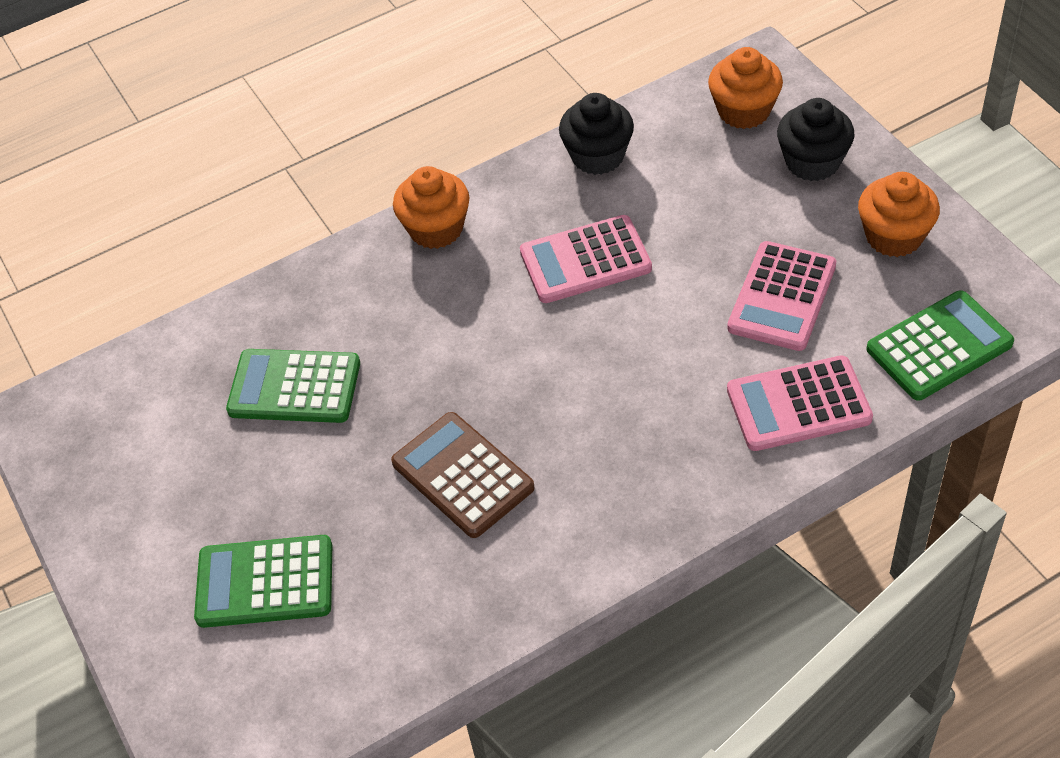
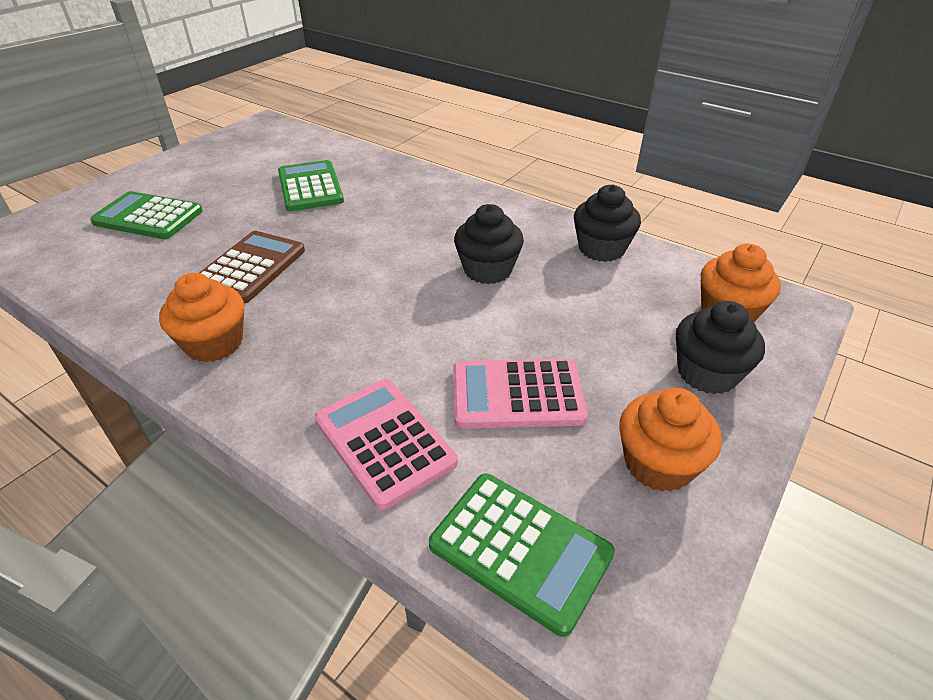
camera: 60 degrees right, 10 degrees down
green calculator [194,535,332,628] -> green calculator turned 45 degrees counterclockwise [90,191,203,239]
orange cupcake [393,166,469,249] -> orange cupcake moved to [159,273,244,363]
pink calculator [520,215,652,303] -> black cupcake [454,204,524,284]

